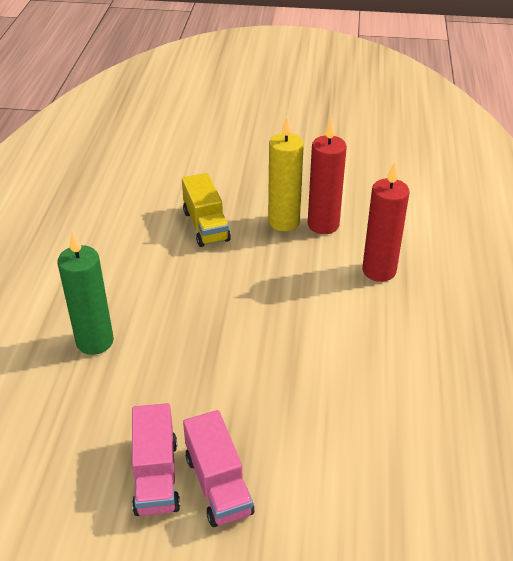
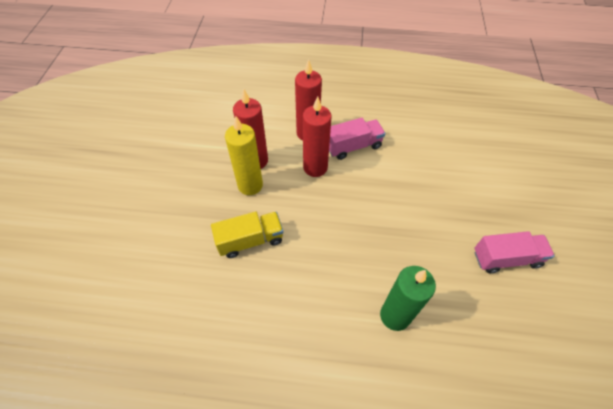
camera: 90 degrees left, 15 degrees up
pink truck [183,410,254,527] -> pink truck moved to [329,118,385,160]
none -> red candle [303,96,332,177]

